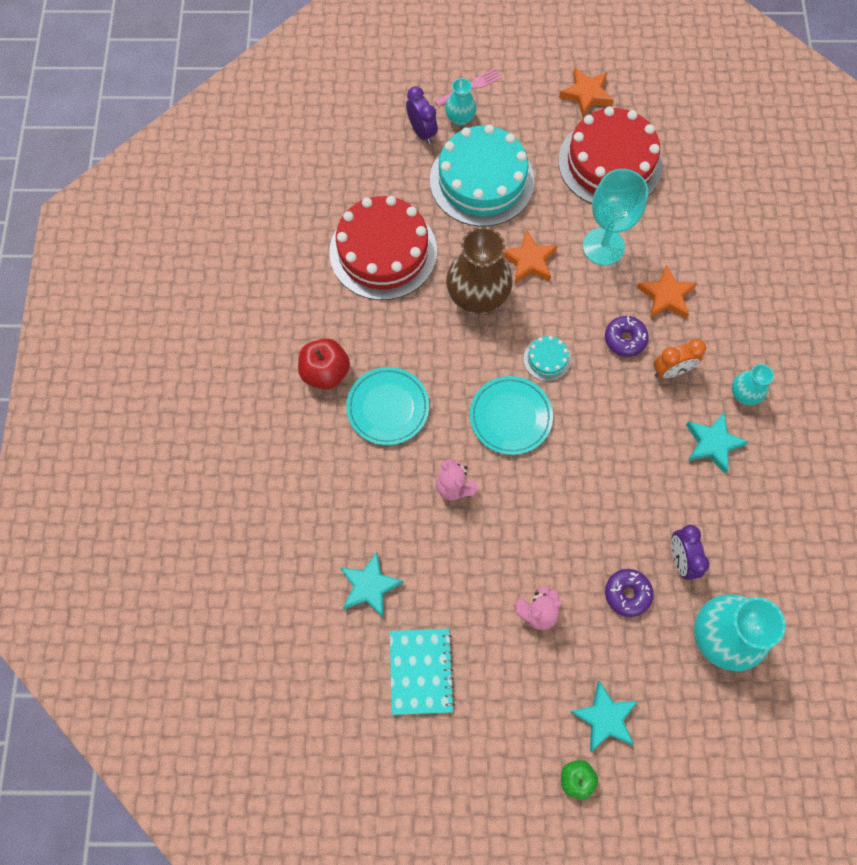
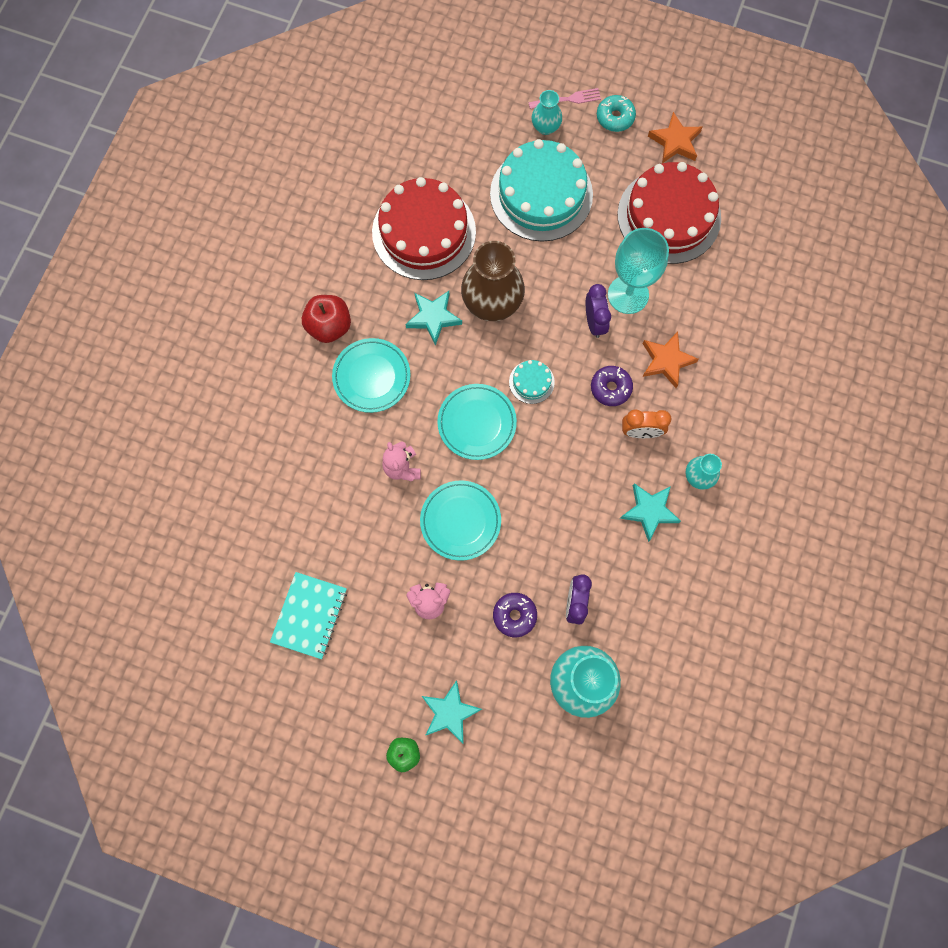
camera: 20 degrees right, 5 degrees up
turquoise star [340,552,404,617] -> turquoise star moved to [405,291,462,346]
purple clock [406,86,438,144] -> purple clock moved to [586,284,611,338]
orange star [503,230,558,283] -> none
none -> turquoise plate [420,481,501,561]
none -> turquoise donut [597,95,636,132]

